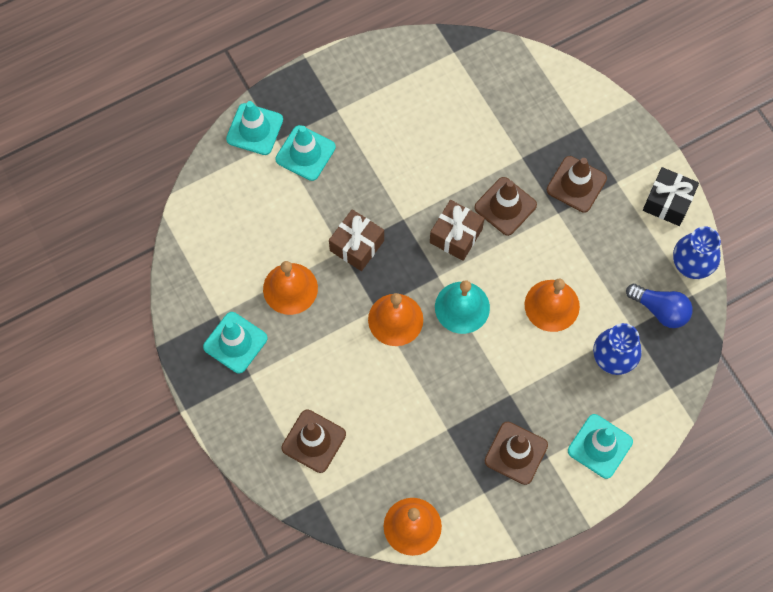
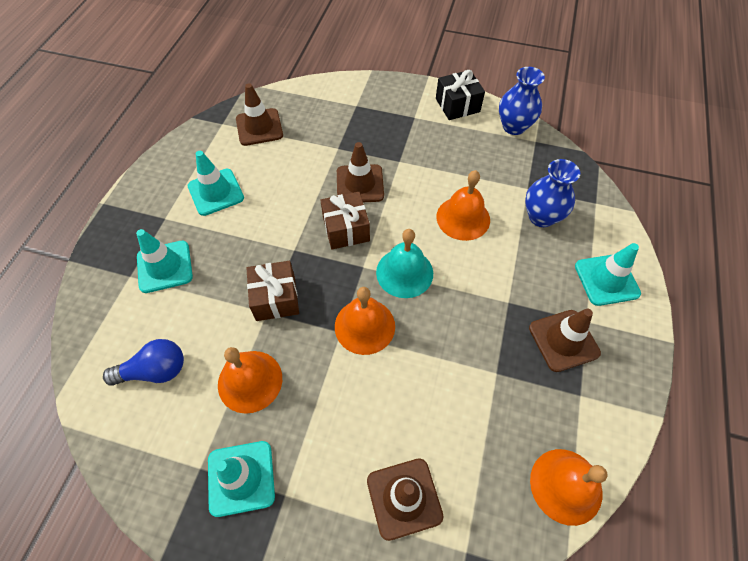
camera: 45 degrees left, 10 degrees down
turquoise traffic cone [226,101,283,155] -> turquoise traffic cone moved to [188,151,244,216]
brown traffic cone [547,156,607,213] -> brown traffic cone moved to [236,83,283,146]
blue light bulb [626,284,693,328] -> blue light bulb moved to [103,339,184,386]

